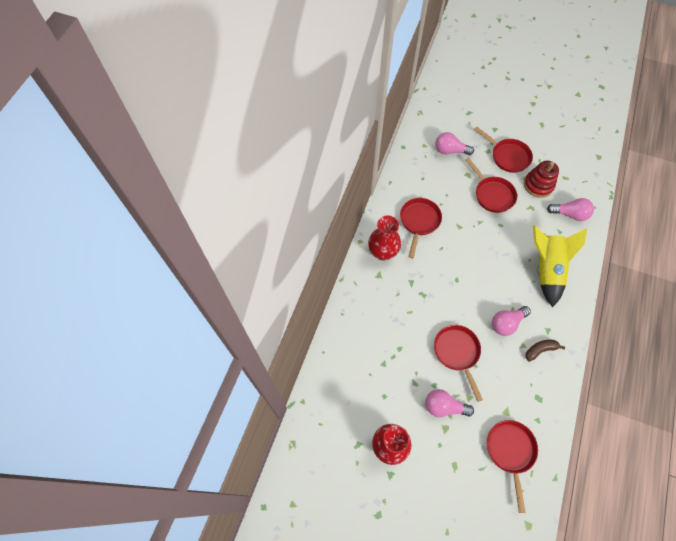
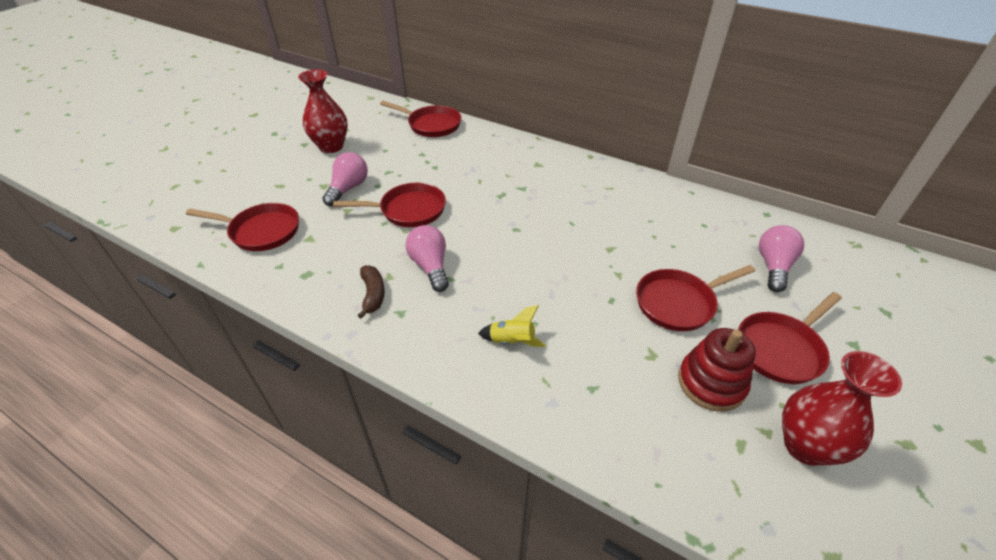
camera: 100 degrees right, 20 degrees down
red vase [368,215,401,260] -> red vase moved to [782,351,902,466]
red pan [400,198,442,258] -> red pan moved to [380,101,461,137]
yellow rocket [533,225,587,307] -> yellow rocket [478,305,546,347], size x0.45
pink light bulb [547,198,594,221] -> none

